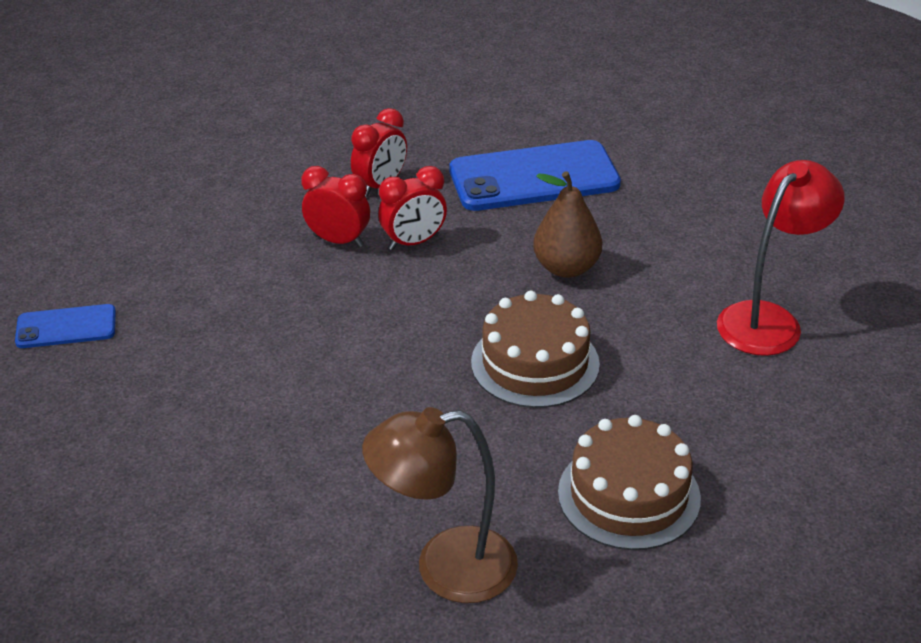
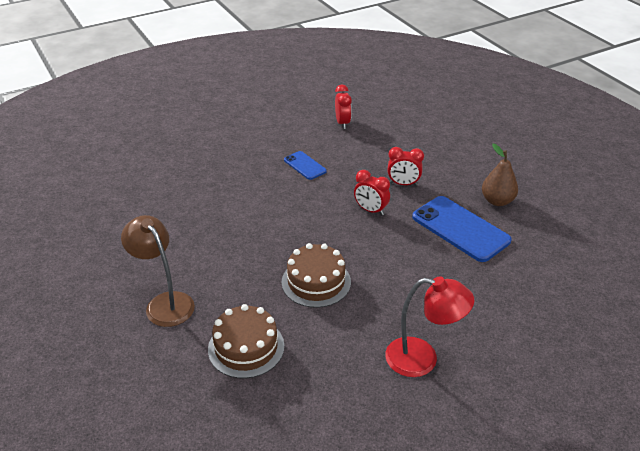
camera: 60 degrees right, 0 degrees up
blue phone [15,304,116,348] -> blue phone moved to [284,151,327,180]
red clock [302,166,370,247] -> red clock moved to [335,84,352,129]
brown pear [533,171,602,278] -> brown pear moved to [482,144,518,206]

